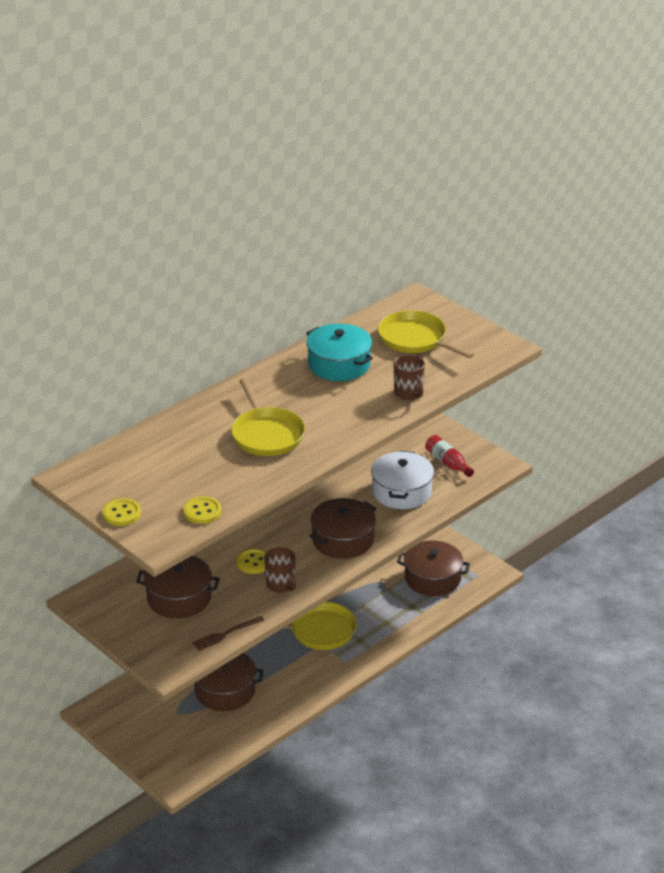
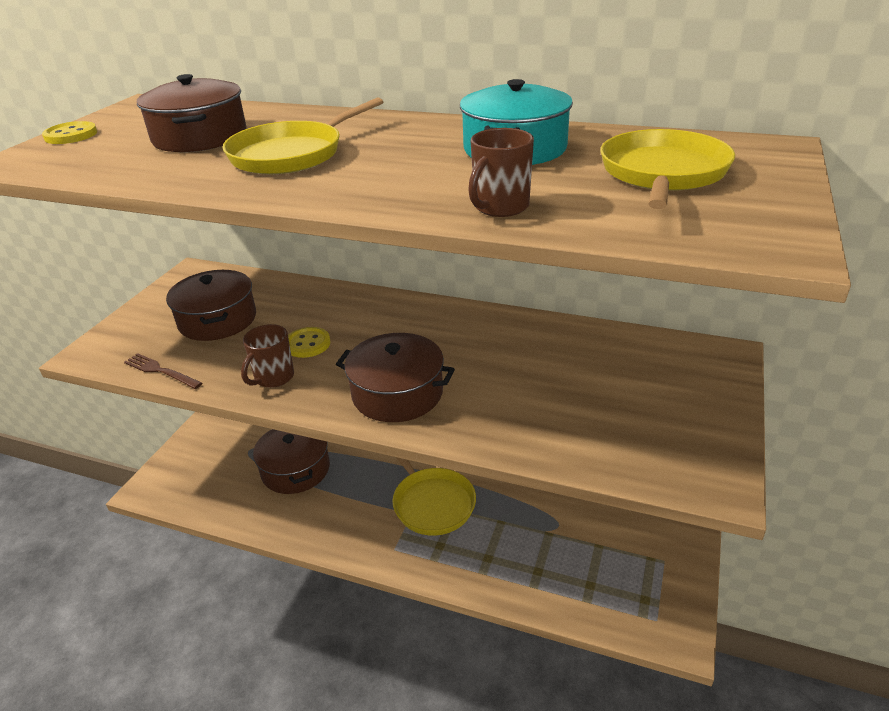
camera: 65 degrees right, 0 degrees up
yellow button [183,496,222,524] -> none
white pot [371,451,434,509] -> none
brown pot [397,540,470,596] -> brown pot moved to [137,74,247,152]
red bottle [425,435,474,477] -> none

